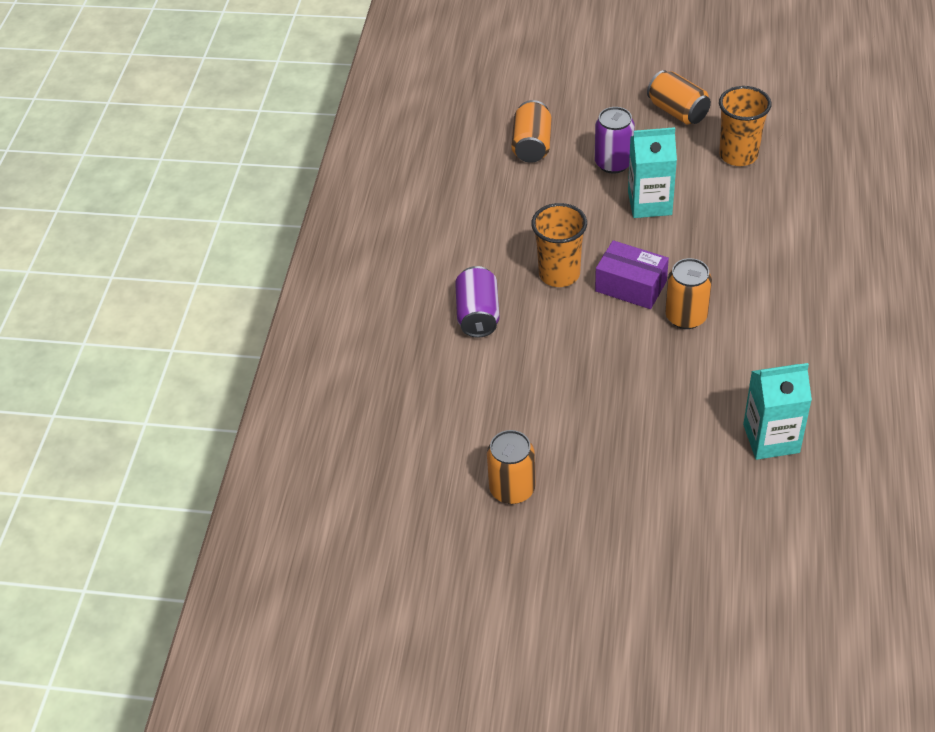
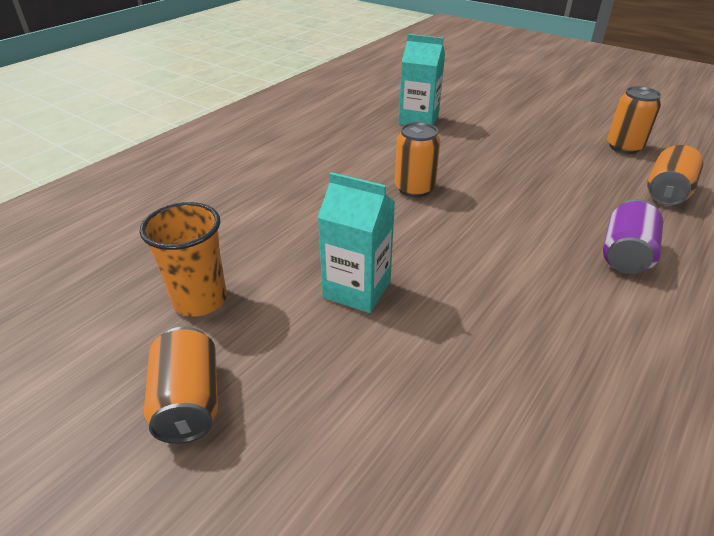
camera: 155 degrees left, 10 degrees down
orange can [512,100,551,163] -> orange can moved to [647,145,704,206]
orange cup [531,203,587,287] -> none
purple can [595,107,635,174] -> none
purple box [595,240,669,309] -> none

